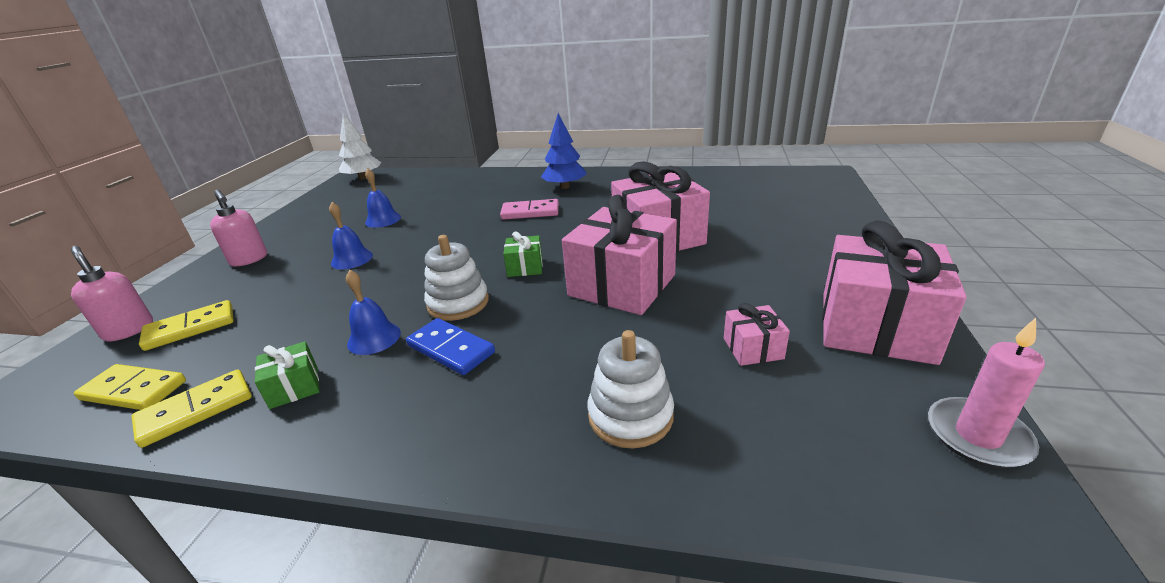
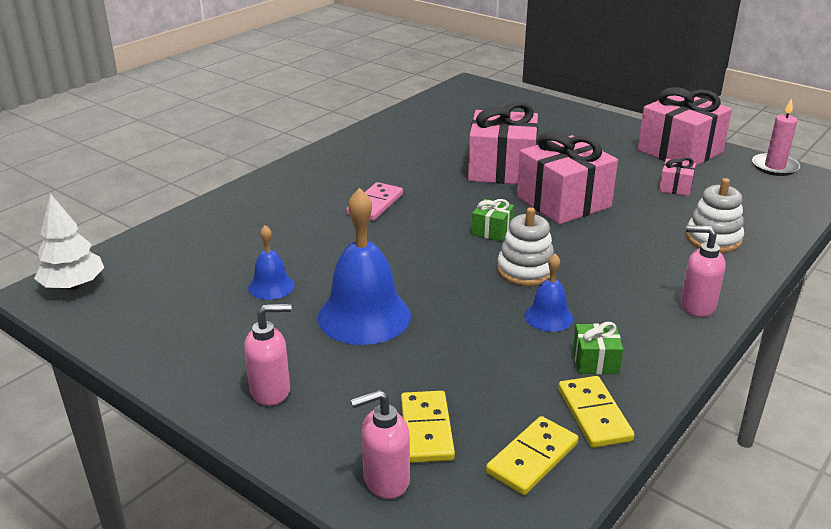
camera: 65 degrees left, 0 degrees up
blue bell [329,202,373,270] -> blue bell [318,188,411,345], size x1.93
blue domino [406,318,495,375] -> none
blue tree [541,113,587,189] -> none
none -> pink soap dispenser [680,225,726,317]

